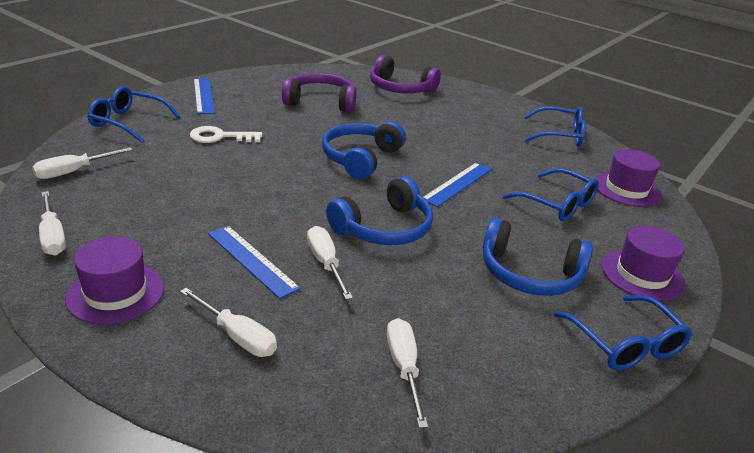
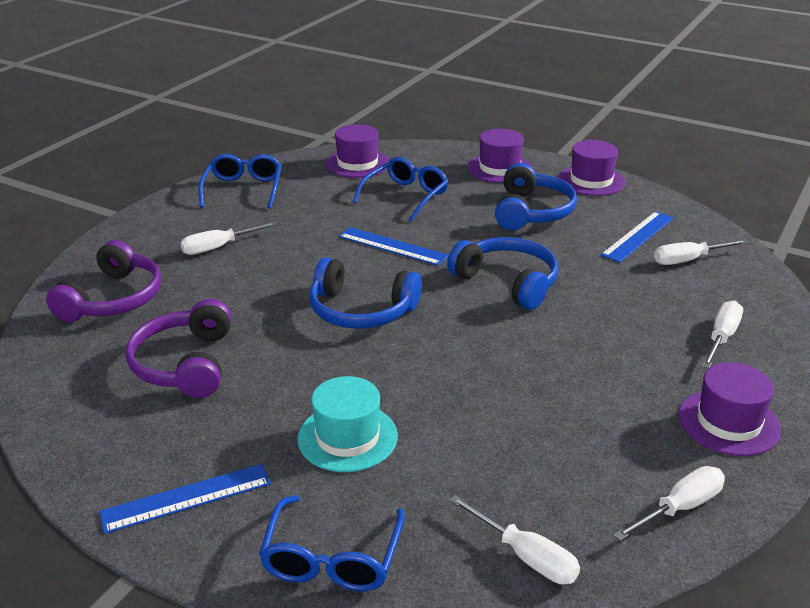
camera: 95 degrees left, 0 degrees up
white key [190,126,262,143] -> turquoise hat [297,376,398,472]
blue ruler [208,226,301,299] -> blue ruler moved to [601,211,674,263]
white screwdriver [307,226,353,300] -> white screwdriver moved to [180,222,277,255]
blue glasses [554,295,692,370] -> purple hat [558,140,626,196]

